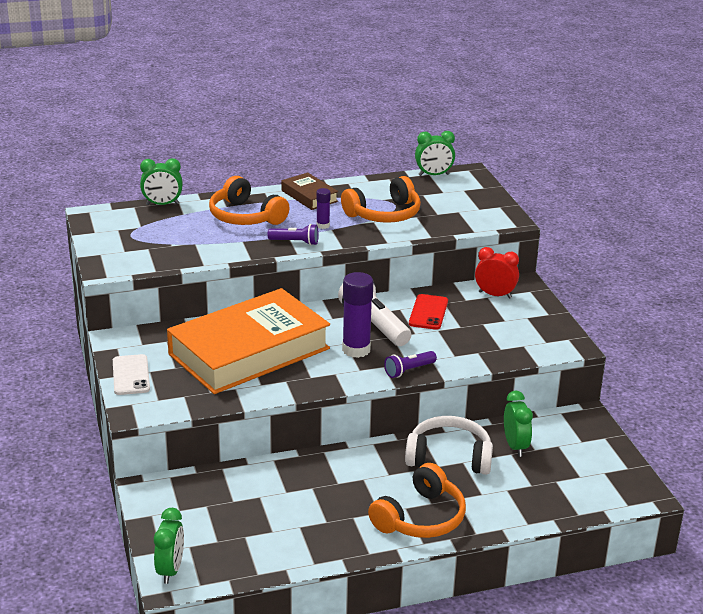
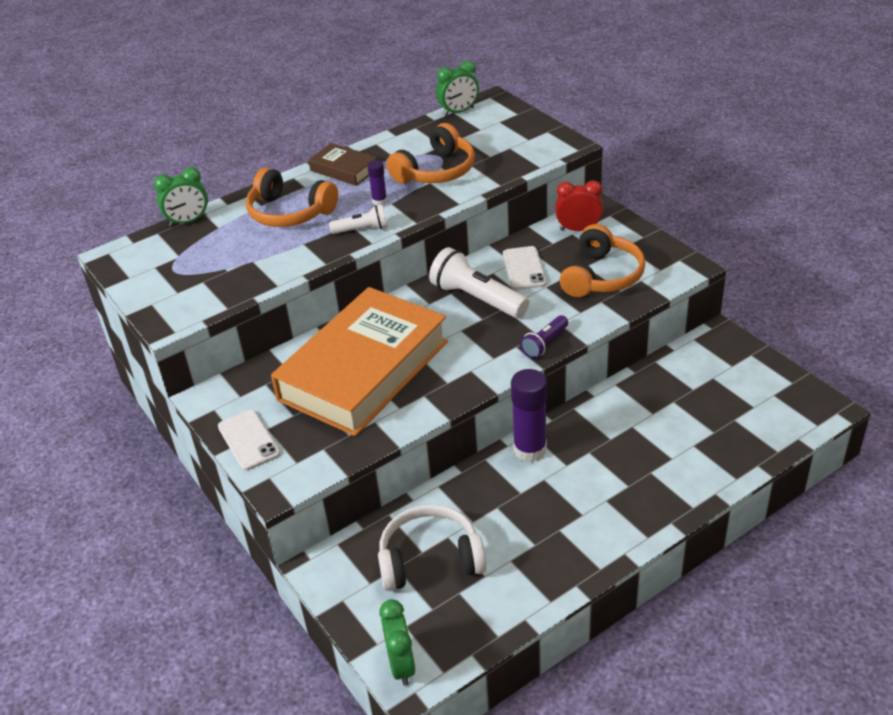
camera: 15 degrees left, 10 degrees up
purple flashlight [268,224,319,245] -> white flashlight [329,205,387,234]
purple glue stick [342,272,373,358] -> purple glue stick moved to [511,369,547,462]
orange headphones [368,463,466,538] -> orange headphones moved to [560,224,646,297]
white headphones [405,416,493,475] -> white headphones moved to [378,504,487,591]
red phone [409,294,448,330] -> white phone [503,246,547,290]
green clock [504,391,533,457] -> none

